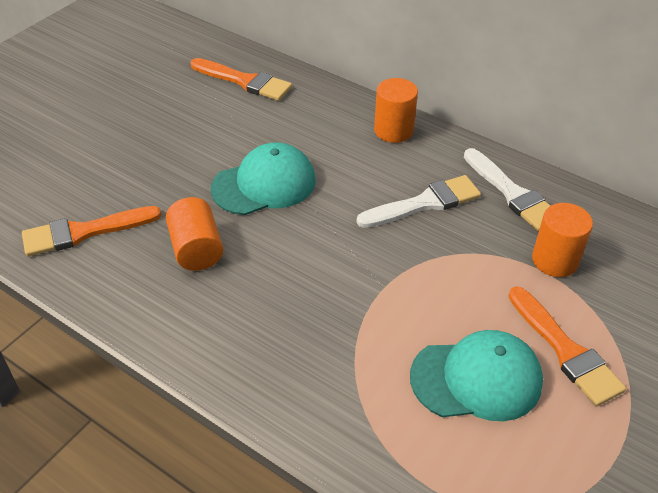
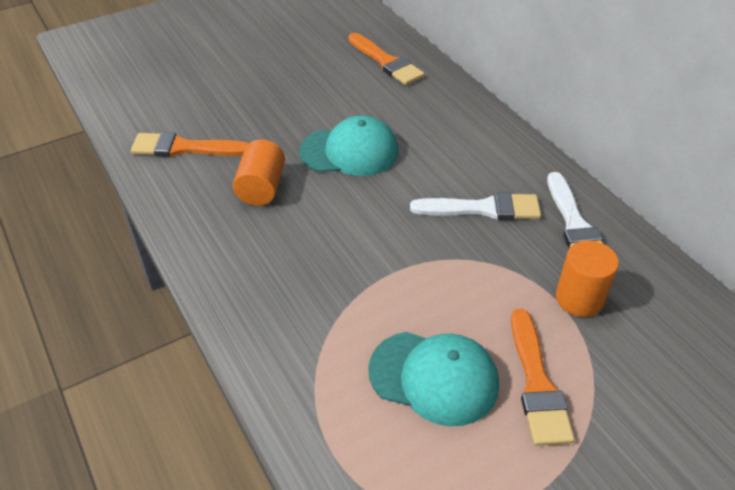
camera: 25 degrees right, 0 degrees up
orange cylinder [374,78,418,143] -> none

